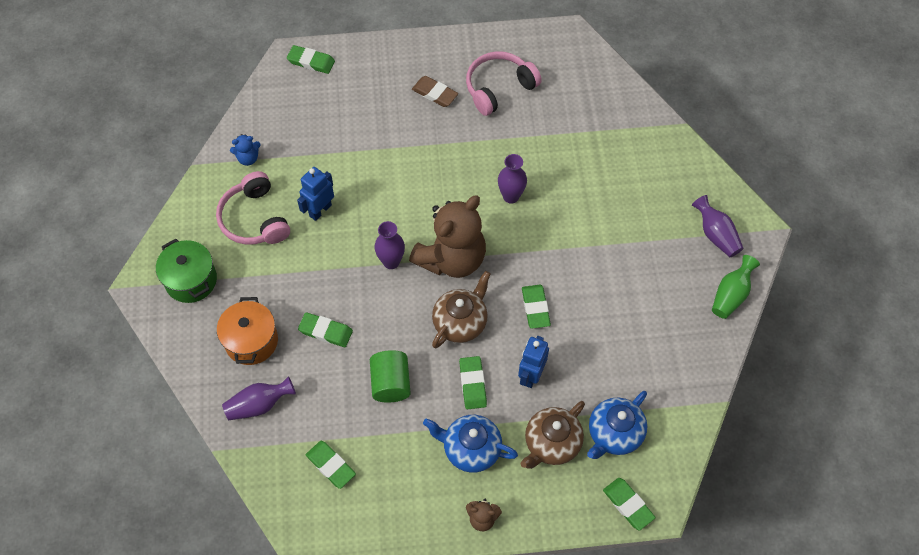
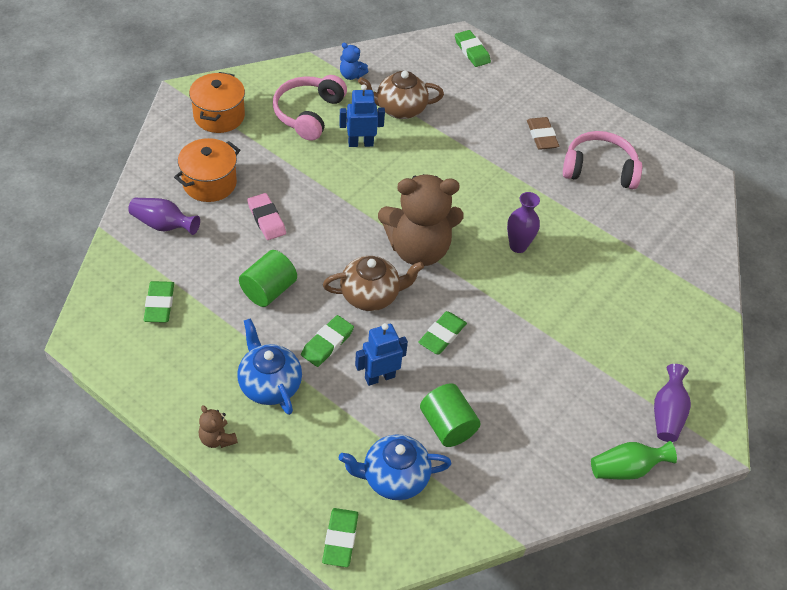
camera: 40 degrees right, 10 degrees down
green pot [156,239,217,303] -> orange pot [189,72,245,133]
green eraser [298,312,353,347] -> pink eraser [247,193,286,240]
purple vase [374,221,405,269] -> none
brown teapot [521,401,585,469] -> brown teapot moved to [358,71,444,119]
none -> green cylinder [420,383,481,447]

